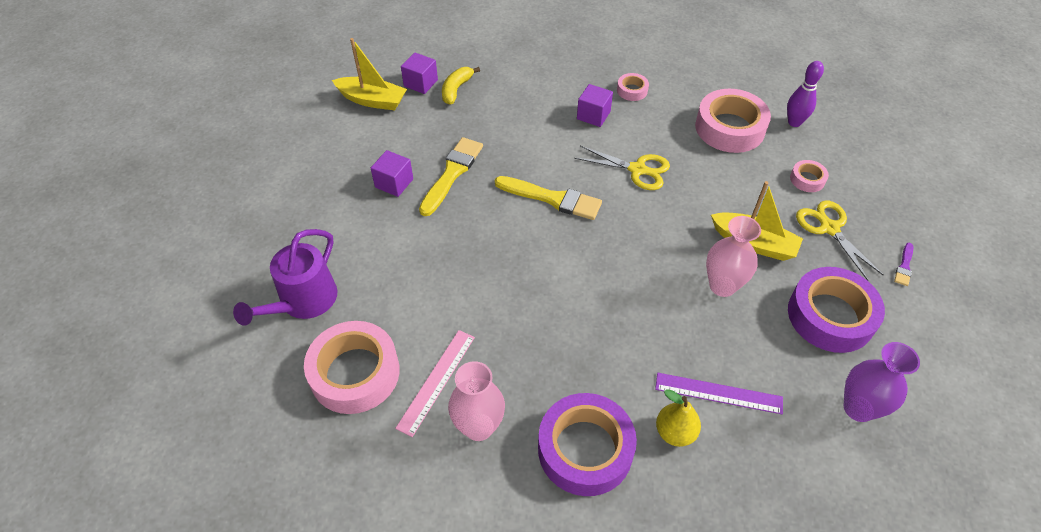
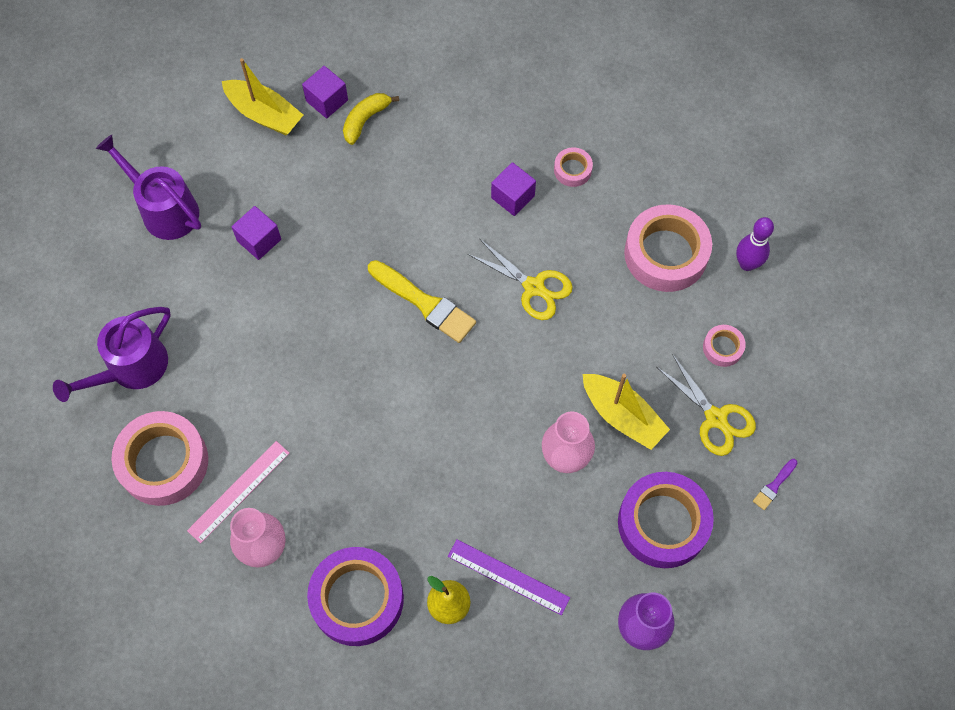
camera: 15 degrees right, 15 degrees up
yellow brush [419,137,483,216] -> none
yellow scissors [796,201,884,281] -> yellow scissors turned 150 degrees clockwise [657,354,756,456]
none -> purple watering can [96,135,201,240]

